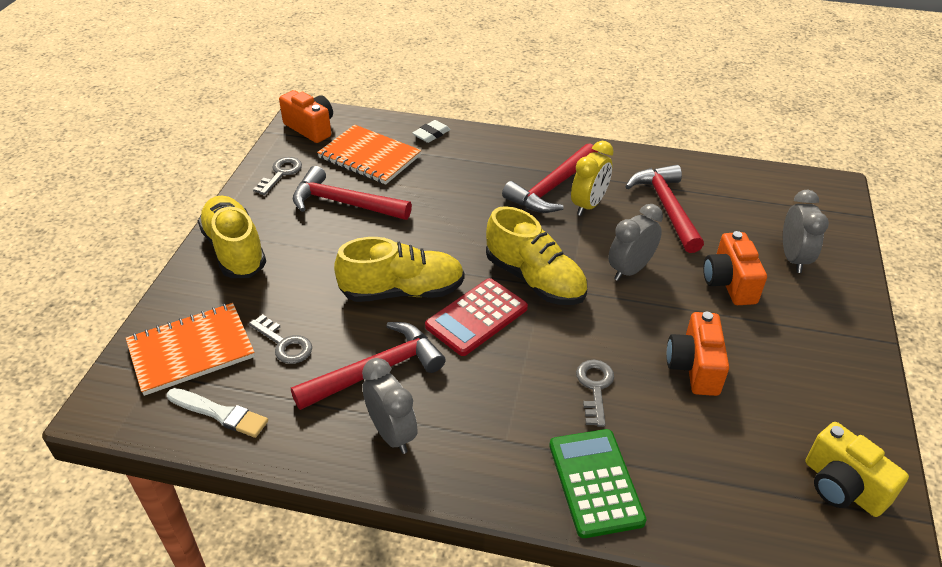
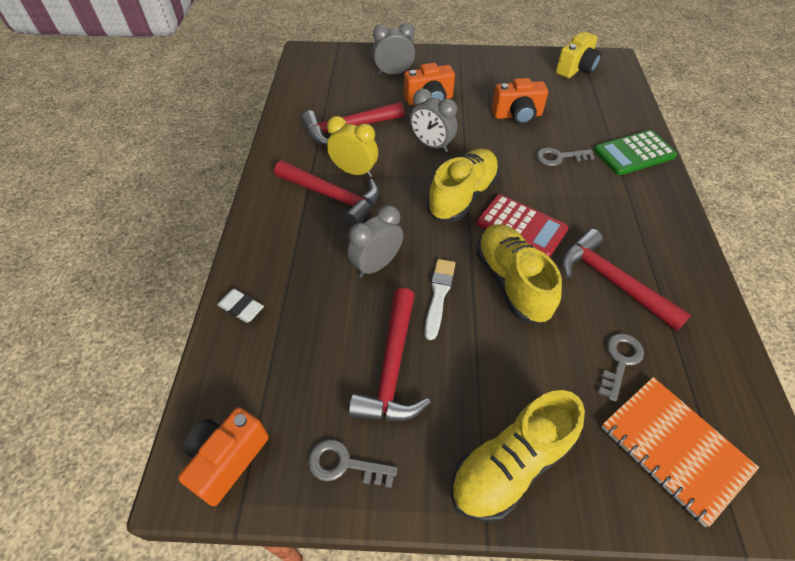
camera: 100 degrees left, 10 degrees up
white brush [167,388,268,438] -> white brush moved to [424,259,455,340]
orange notebook [317,125,421,185] -> none
grey clock [362,358,418,454] -> grey clock moved to [347,205,403,277]

